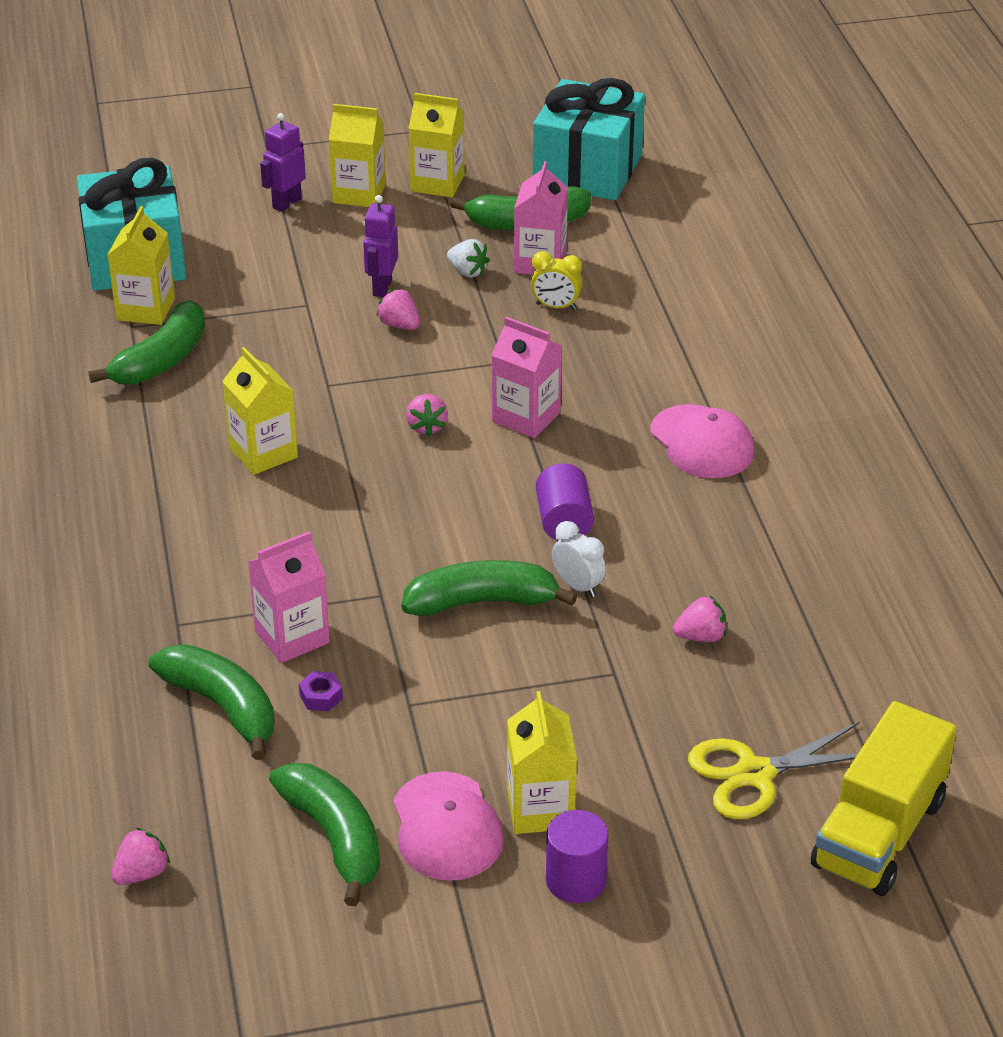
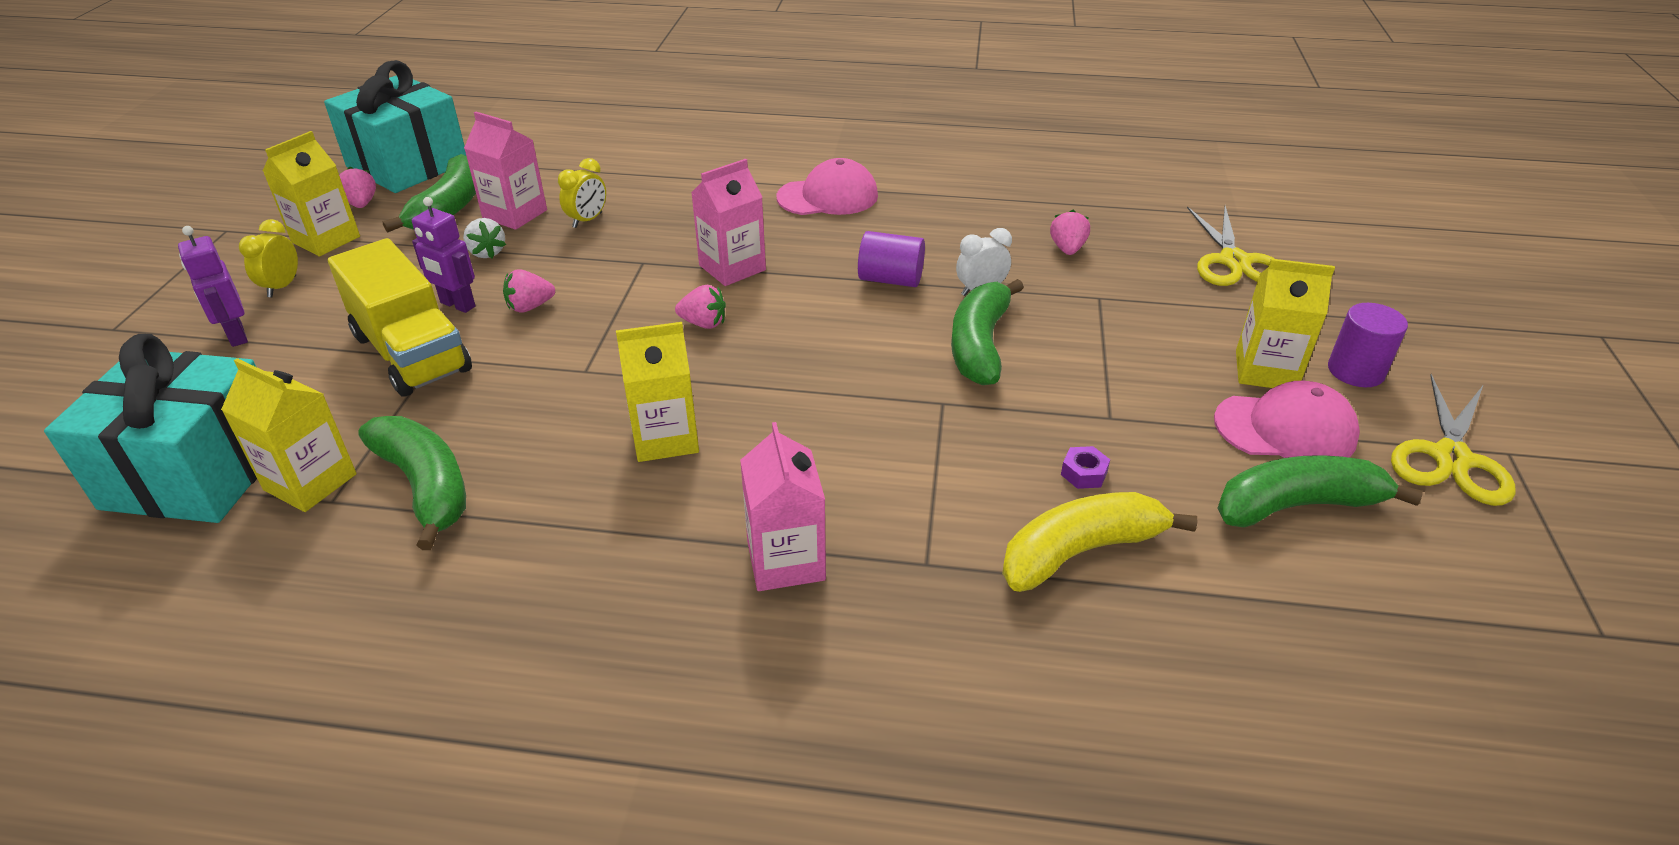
camera: 70 degrees left, 0 degrees up
pink strawberry [111,827,170,885] -> pink strawberry moved to [339,166,376,208]
green banana [149,644,275,760] -> yellow banana [1002,492,1198,592]
pink carton [248,531,330,663] -> pink carton moved to [740,422,826,591]
yellow carton [329,104,386,207] -> yellow clock [239,219,298,297]
white strawberry [447,239,490,277] -> white strawberry turned 90 degrees clockwise [463,218,506,258]
yellow truck [811,701,957,896] -> yellow truck moved to [328,238,472,397]
none -> yellow scissors [1391,374,1516,506]

